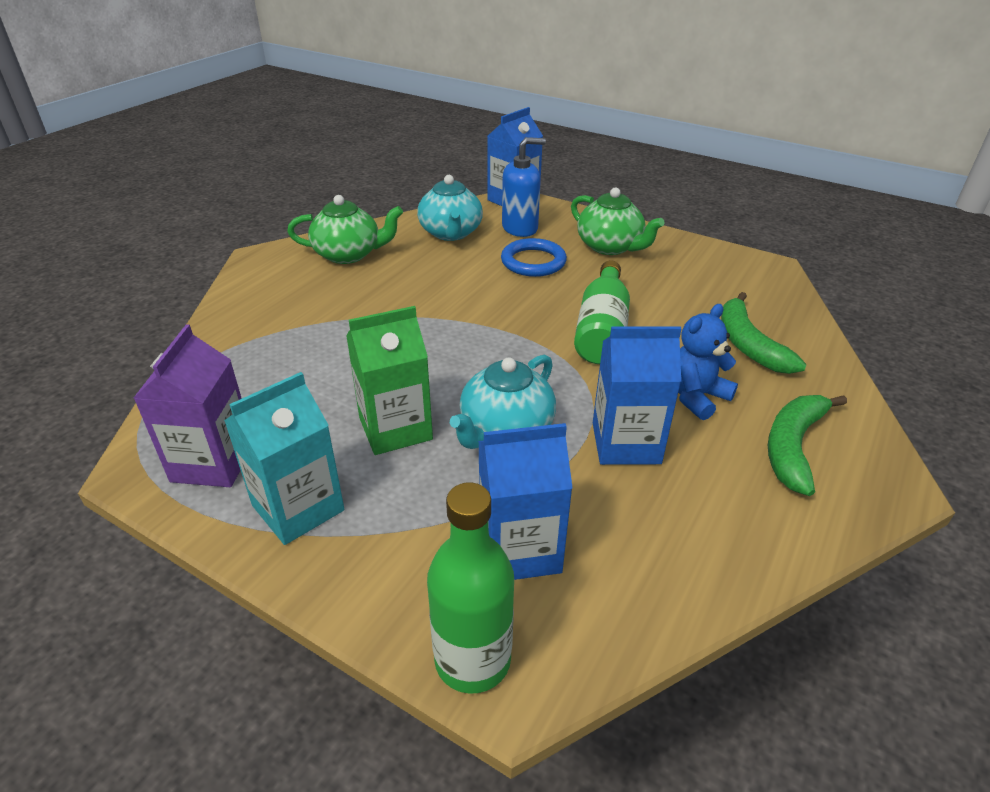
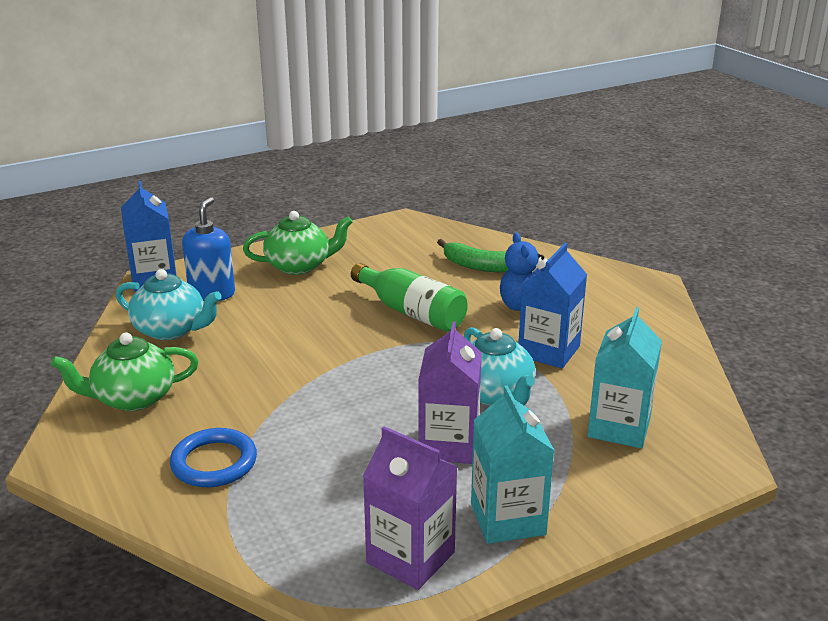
camera: 60 degrees left, 10 degrees down
green teapot [287,195,403,264] -> green teapot turned 135 degrees counterclockwise [51,333,199,411]
green carton [346,306,433,455] -> purple carton [418,321,482,464]
green bottle [427,482,514,694] -> none
blue carton [478,423,573,580] -> turquoise carton [587,307,662,448]
blue ring [501,238,567,277] -> blue ring moved to [170,428,257,487]
green banana [768,395,847,496] -> none

